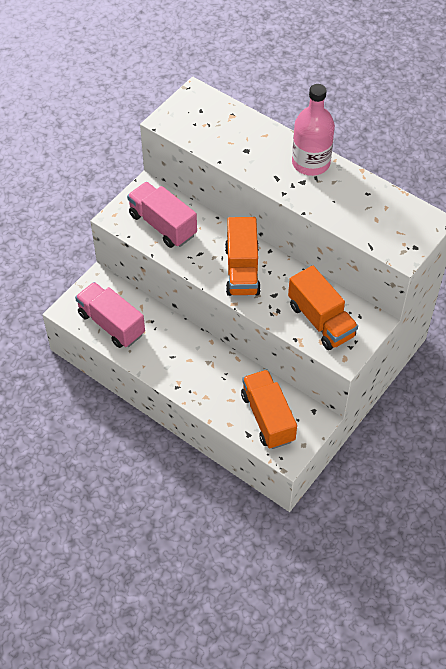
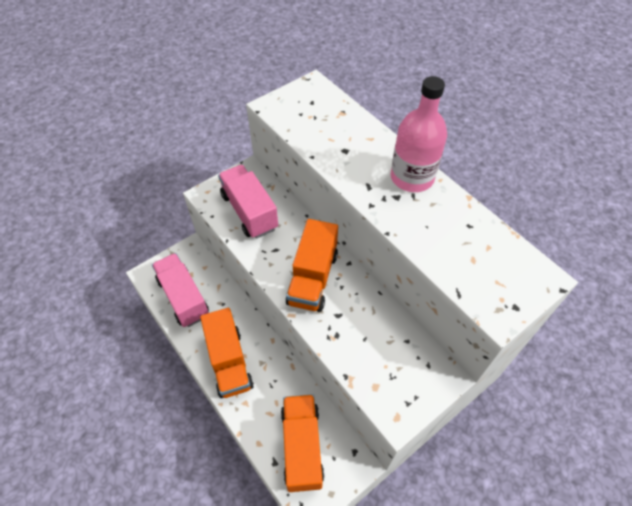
camera: 15 degrees right, 0 degrees up
orange truck [288,266,358,350] -> orange truck moved to [200,308,254,398]

